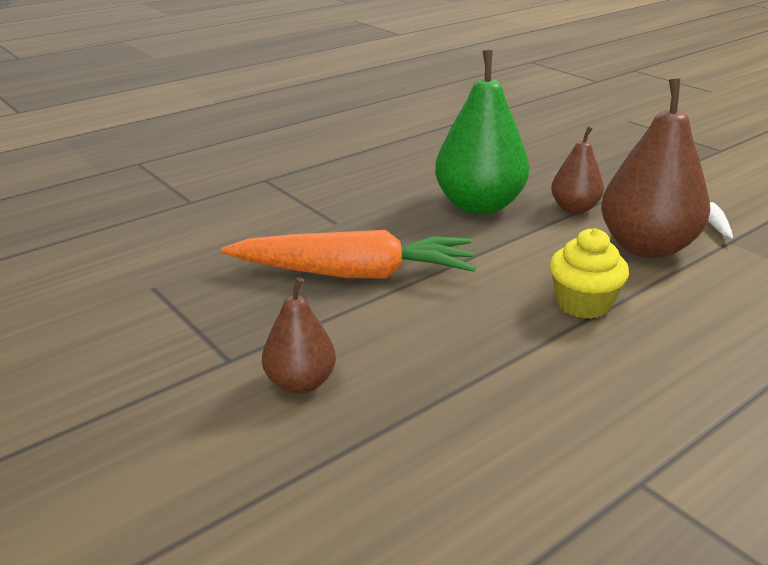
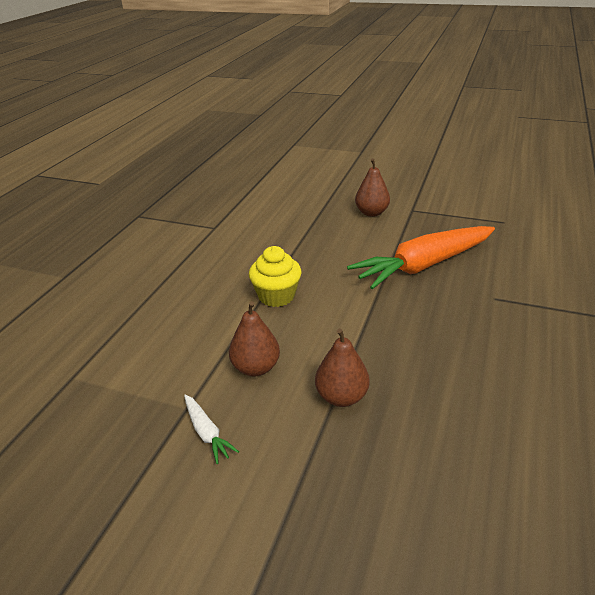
camera: 150 degrees right, 5 degrees up
green pear [435,50,529,215] -> none
brown pear [601,78,710,258] -> brown pear [229,301,280,376], size x0.55

